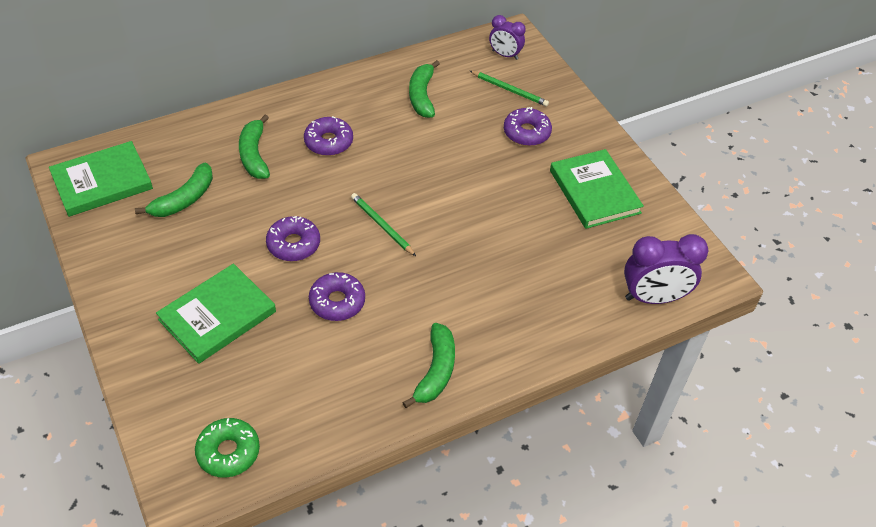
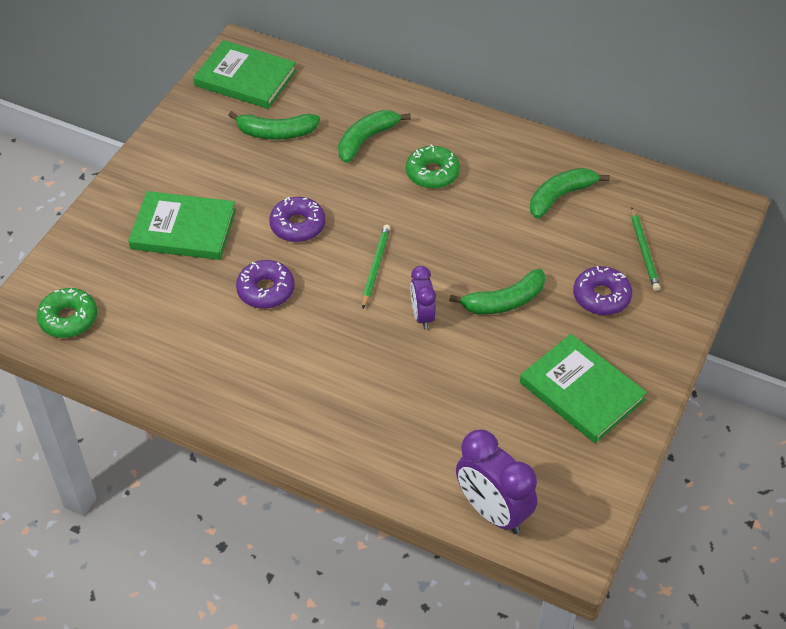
camera: 55 degrees right, 0 degrees up
purple donut [304,116,353,156] -> green donut [406,144,460,189]
green banana [402,323,455,408] -> green banana moved to [449,269,545,315]
purple clock [489,15,526,60] -> purple clock moved to [410,266,436,330]
green book [550,149,644,229] -> green book turned 75 degrees counterclockwise [520,334,647,443]

